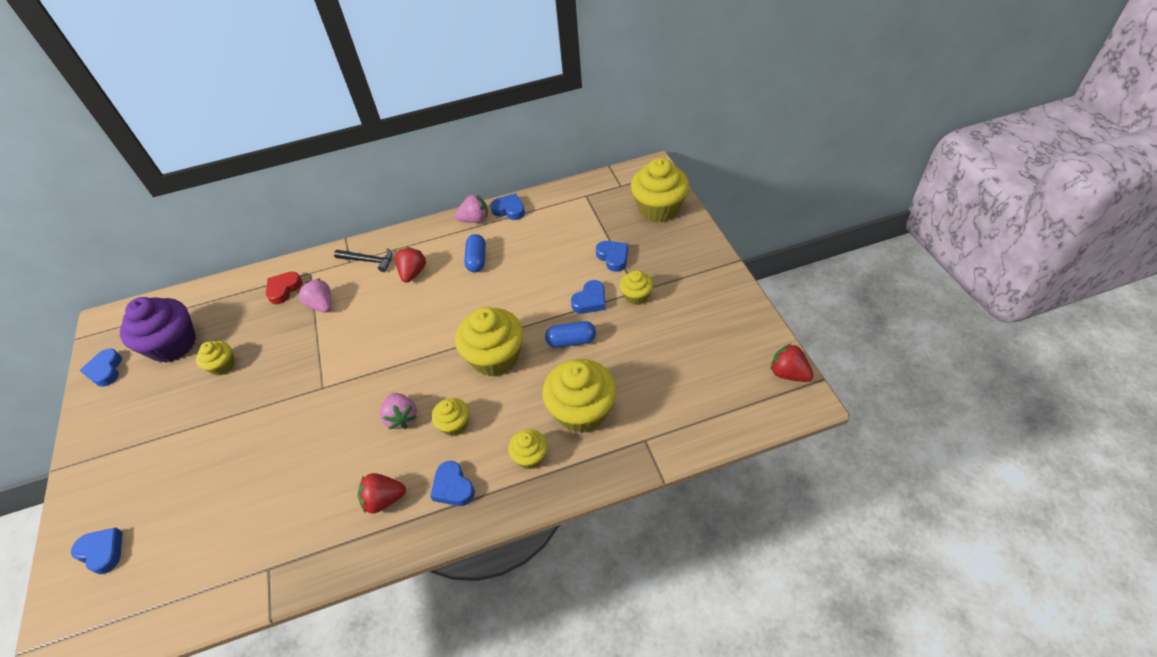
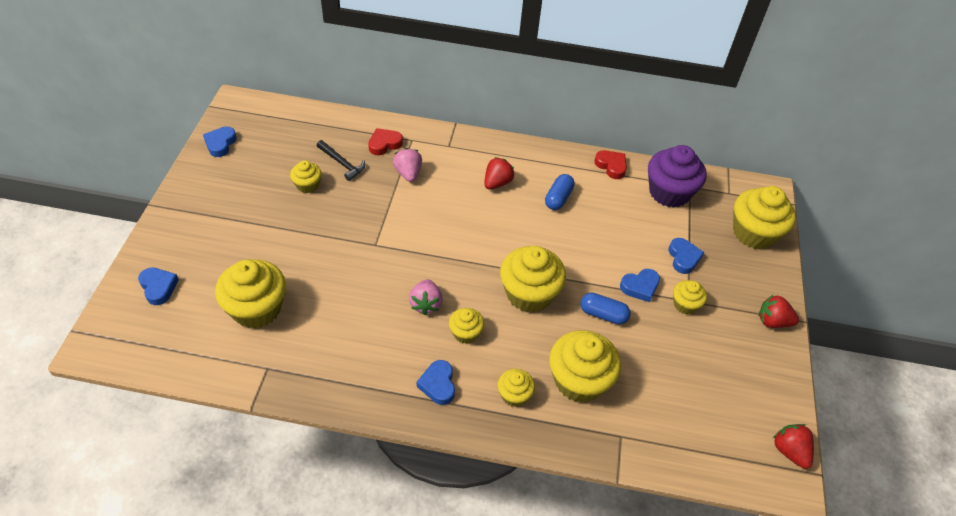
camera: 20 degrees right, 0 degrees up
purple cupcake [120,297,196,363] -> purple cupcake moved to [648,145,707,208]
black hammer [334,248,392,272] -> black hammer moved to [317,140,365,181]
red strawberry [358,473,406,514] -> red strawberry moved to [759,295,799,328]
pink strawberry [455,194,488,223] -> none
blue heart [490,193,525,220] -> red heart [594,150,627,179]
none -> yellow cupcake [215,259,286,329]

